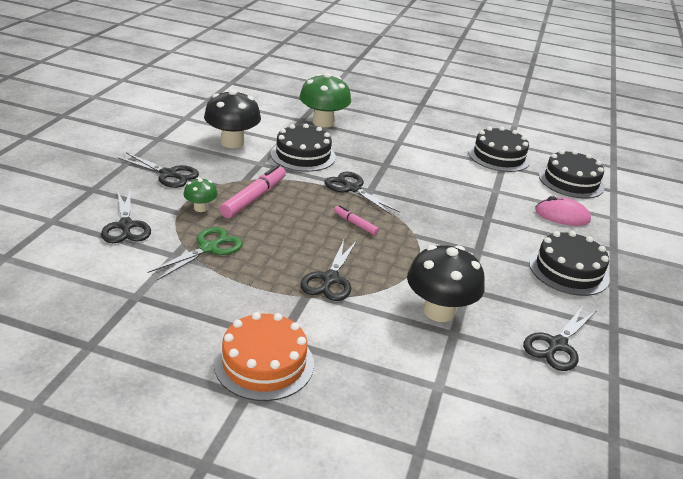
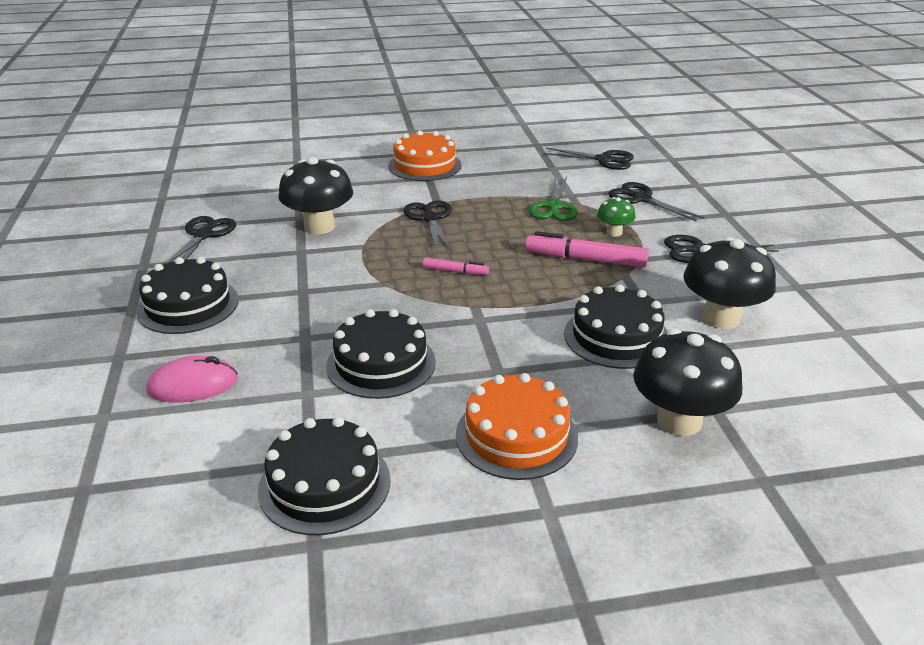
camera: 155 degrees right, 0 degrees up
pink marker [220,165,286,218] -> pink marker turned 105 degrees clockwise [525,231,649,267]
green mushroom [299,73,351,128] -> black mushroom [633,329,742,436]
black scissors [324,172,400,215] -> black scissors moved to [543,148,634,170]
black cake [539,150,605,199] -> black cake moved to [326,309,436,399]
none -> orange cake [456,373,578,480]

